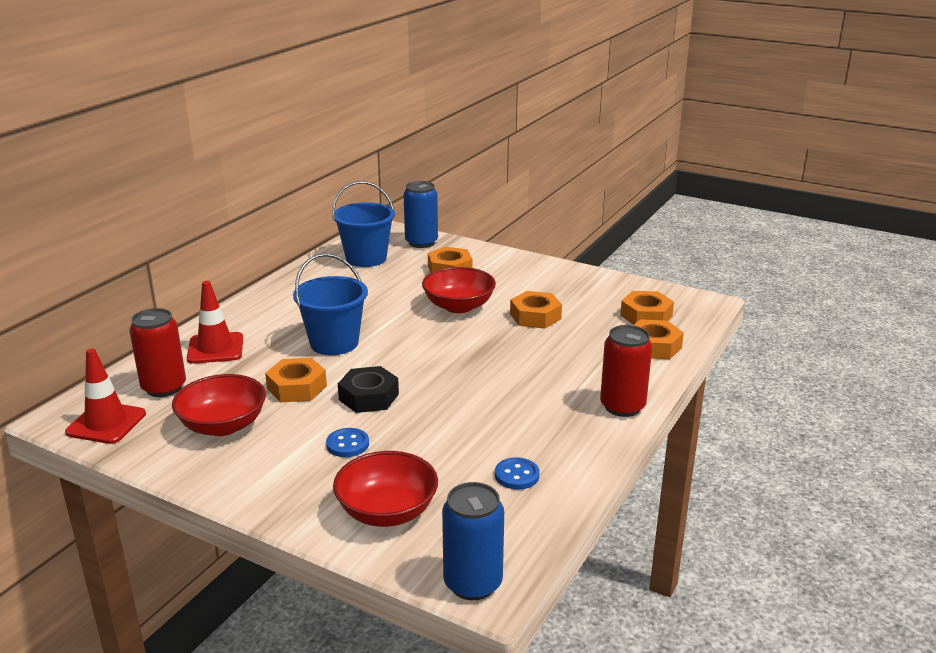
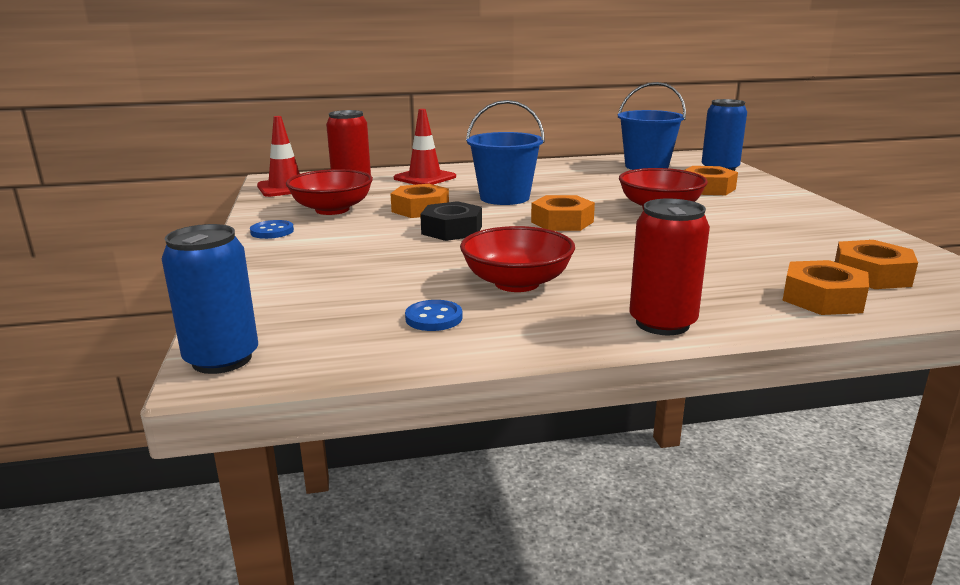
camera: 50 degrees right, 5 degrees down
blue button [326,428,369,457] -> blue button moved to [250,220,294,239]
red bowl [333,451,438,527] -> red bowl moved to [460,226,575,292]
orange nut [510,291,562,329] -> orange nut moved to [531,195,595,231]

